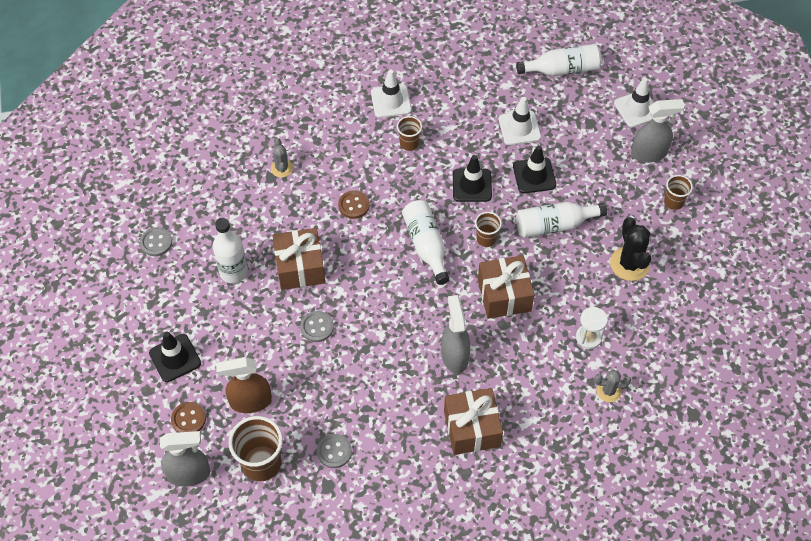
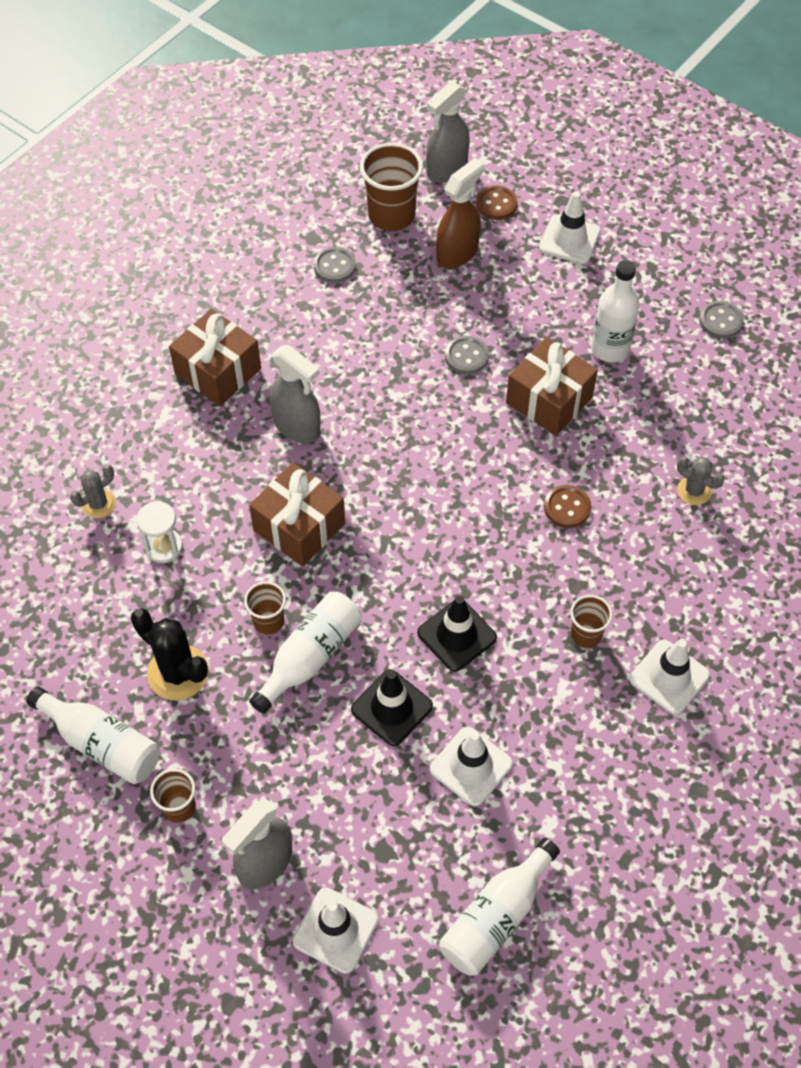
camera: 140 degrees right, 0 degrees up
black traffic cone [149,332,201,382] -> white traffic cone [539,191,601,264]
white bottle [402,200,450,285] -> white bottle moved to [26,686,160,784]
brown cup [475,212,502,247] -> brown cup moved to [244,581,286,635]

